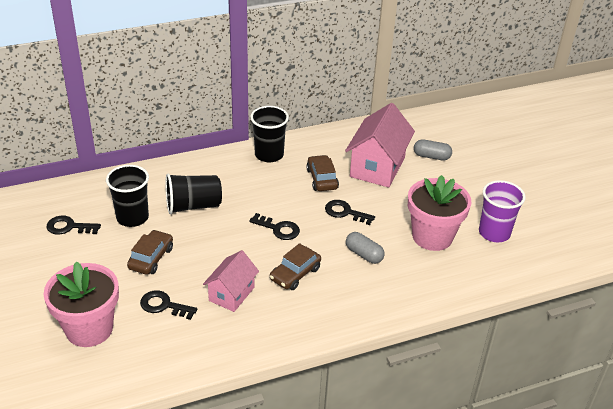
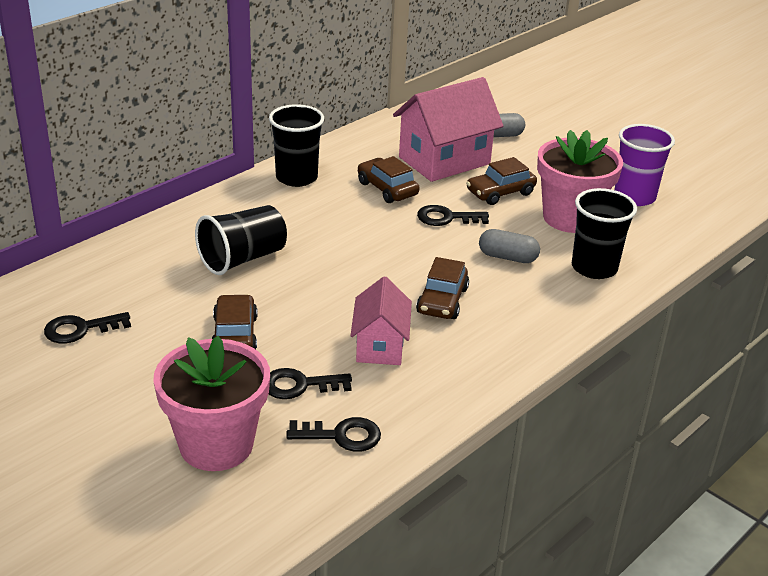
camera: 25 degrees left, 5 degrees down
black cup [106,165,149,227] -> black cup moved to [572,188,637,279]
black key [249,213,300,240] -> black key moved to [286,417,381,452]
pink house [345,103,415,188] -> pink house turned 60 degrees clockwise [393,77,503,182]
none -> brown car [466,157,537,205]

